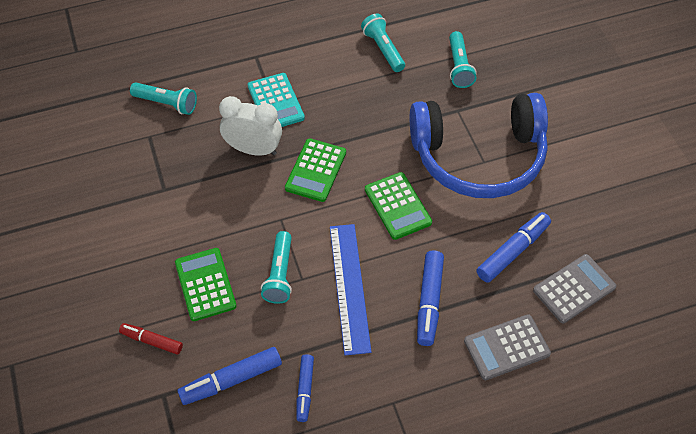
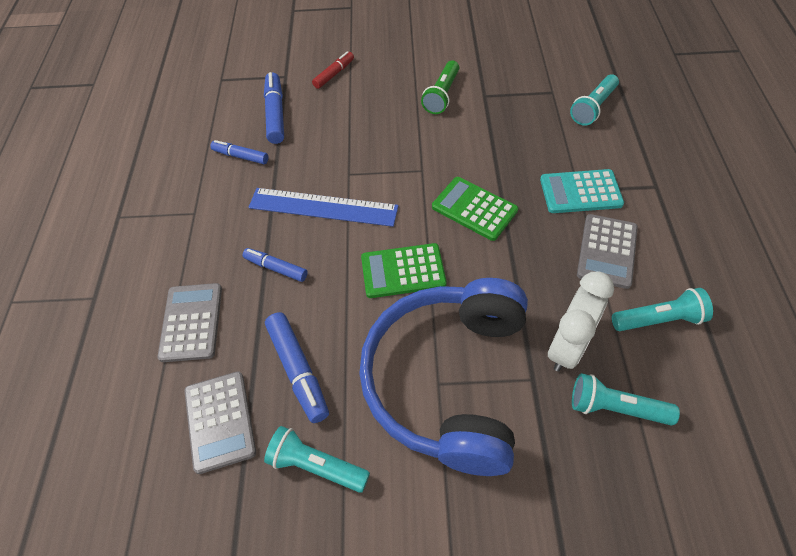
camera: 110 degrees right, 0 degrees up
green calculator [175,248,237,321] -> none
white clock [219,96,282,155] -> white clock moved to [548,271,614,372]
turquoise flashlight [261,231,292,304] -> turquoise flashlight moved to [264,426,370,493]
blue marker [417,251,444,346] -> blue marker [243,248,308,282], size x0.64
none -> green flashlight [421,60,459,114]
none -> grey calculator [577,214,638,289]

